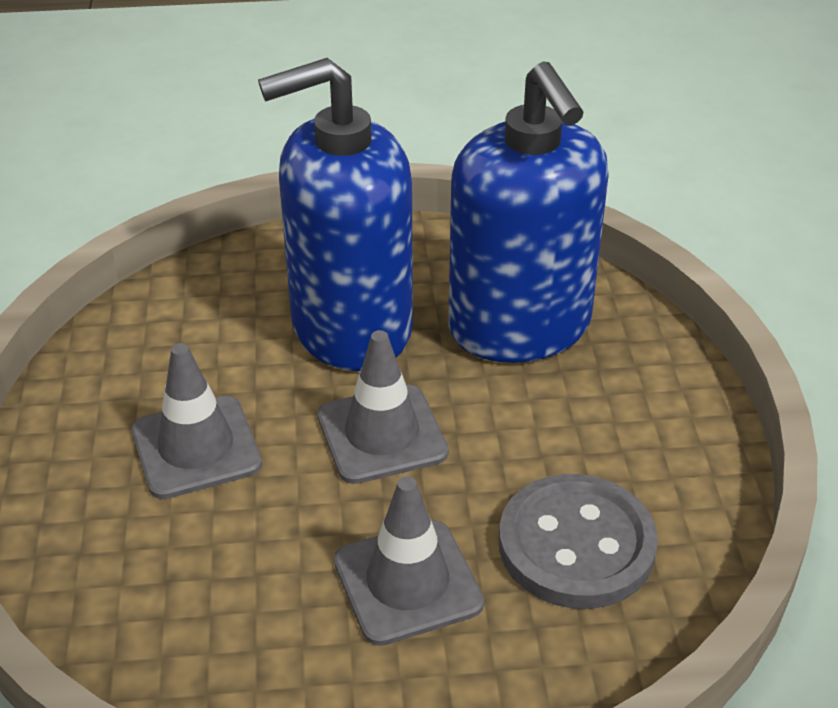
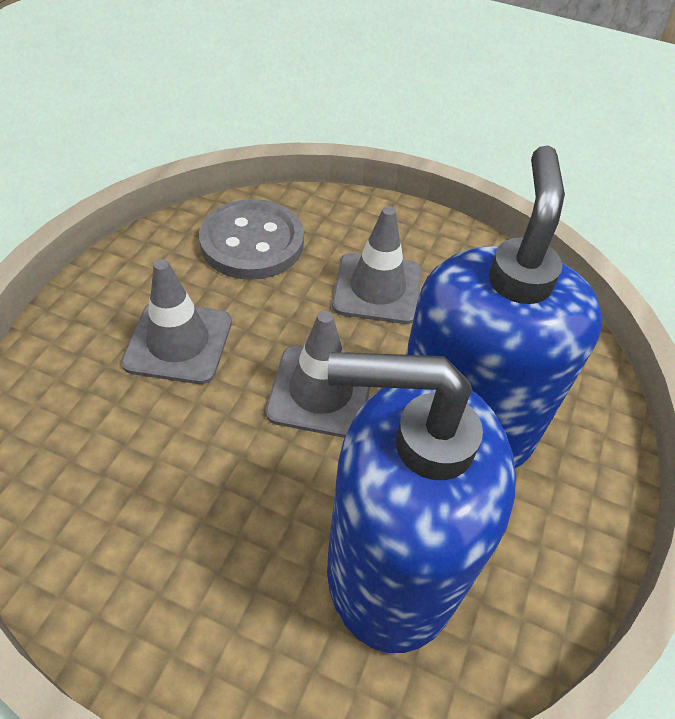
camera: 115 degrees right, 10 degrees up
grey button [499,474,658,609] -> grey button moved to [199,199,304,280]

